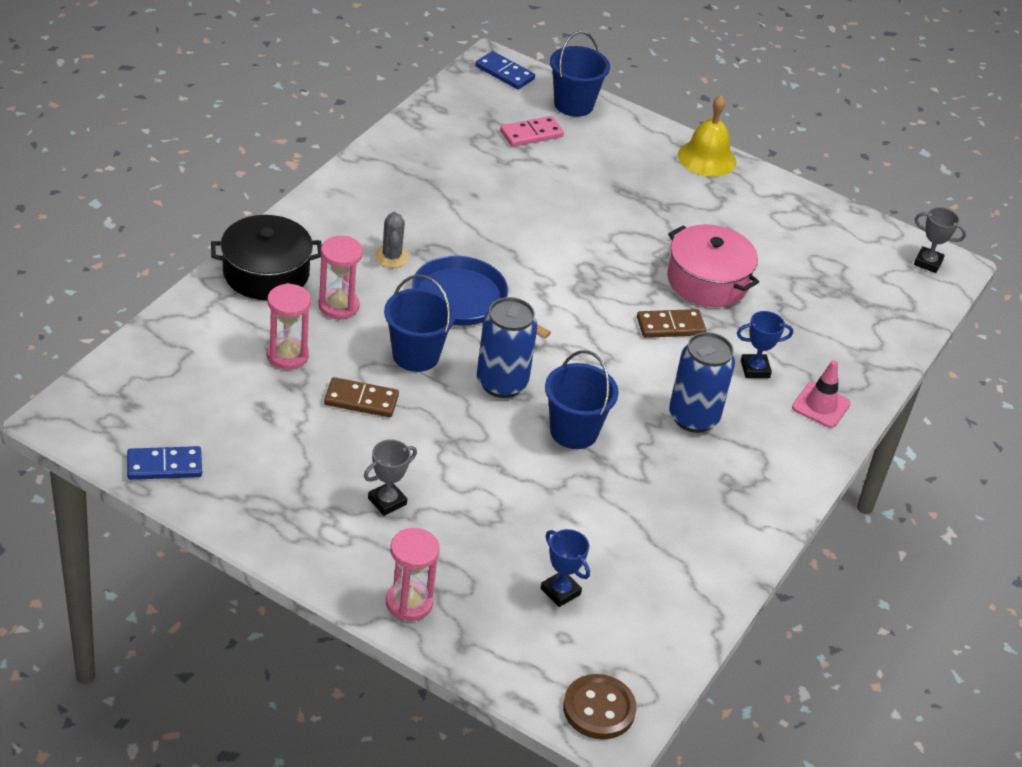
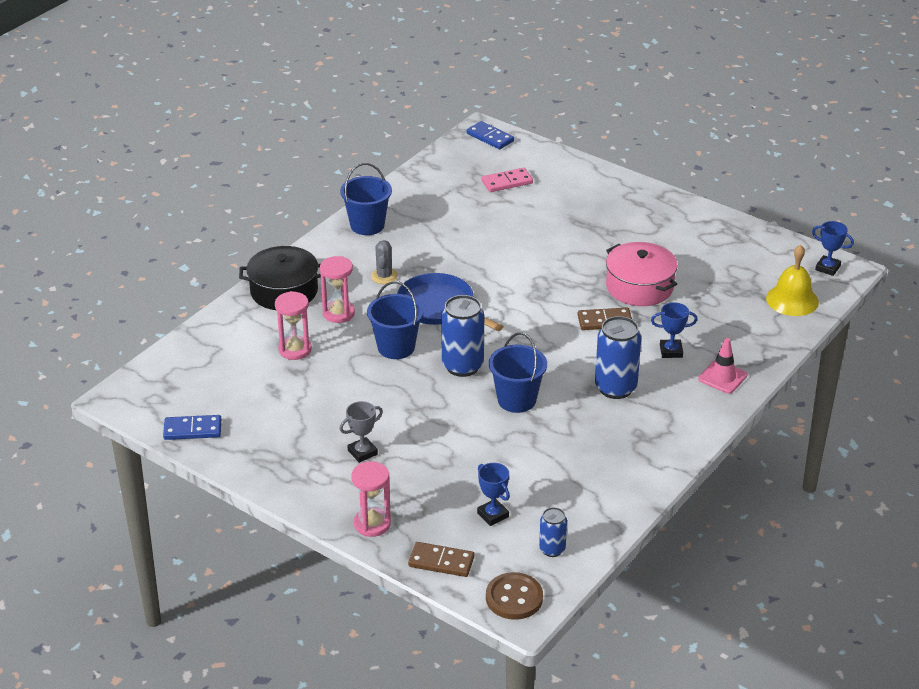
camera: 10 degrees right, 5 degrees down
brown domino [324,377,399,418] -> brown domino moved to [408,542,475,577]
blue bucket [550,31,610,117] -> blue bucket moved to [340,163,392,235]
yellow bell [678,95,736,177] -> yellow bell moved to [766,245,819,316]
grey trophy [914,207,966,273] -> blue trophy [812,221,854,276]
none -> blue can [539,507,567,557]

